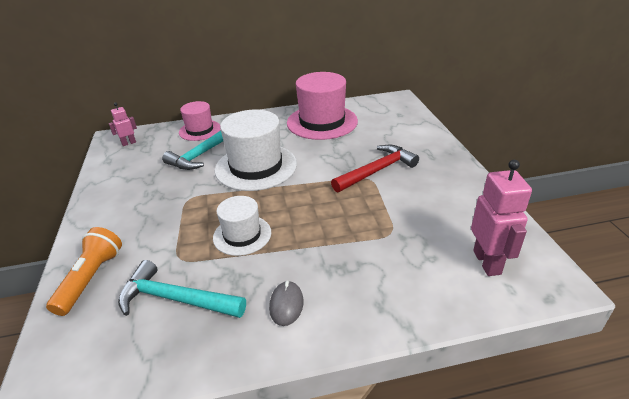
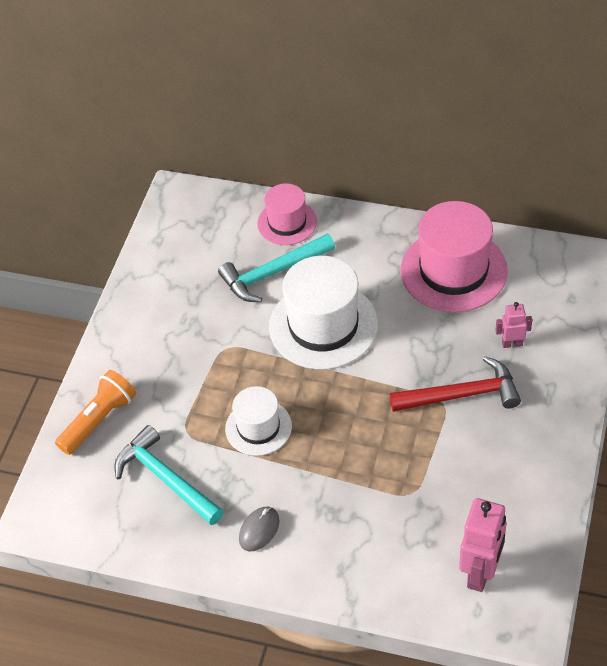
camera: 30 degrees right, 15 degrees up
pink robot [109,103,137,146] -> pink robot moved to [495,302,532,348]

